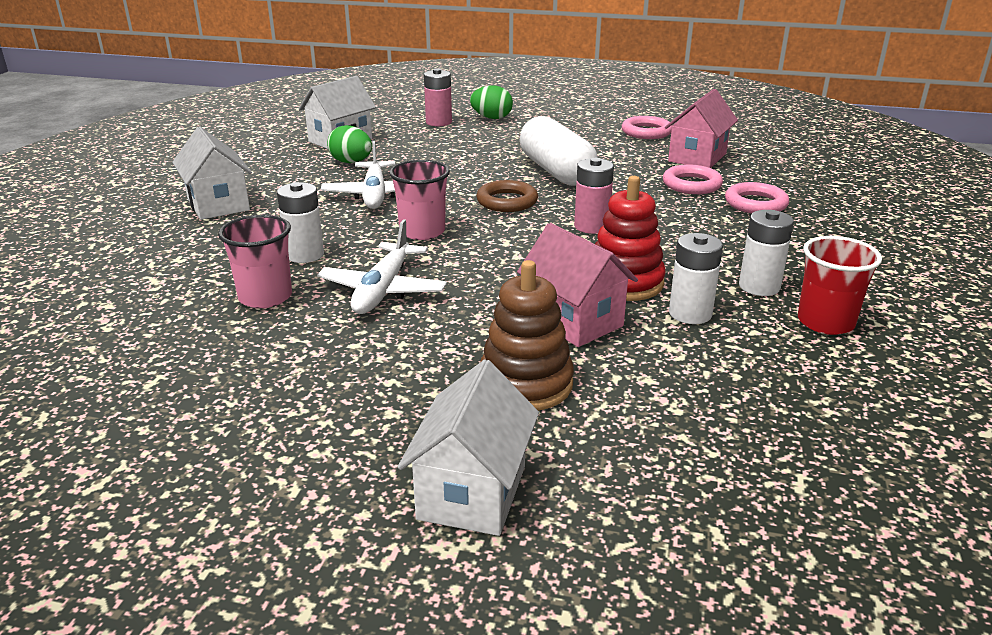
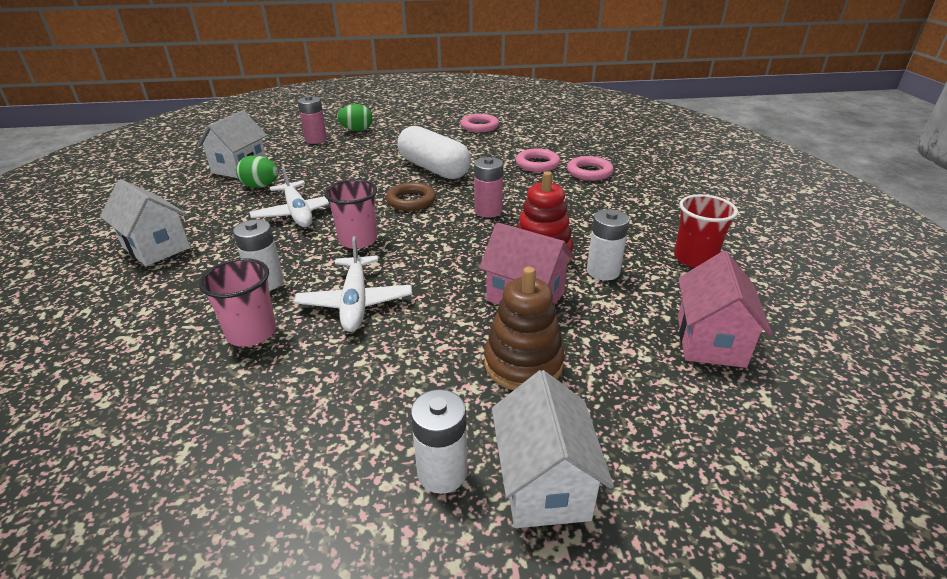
camera: 20 degrees left, 5 degrees up
pink house [665,89,738,168] -> pink house moved to [678,251,772,368]
white battery [739,210,794,296] -> white battery moved to [411,389,467,494]

